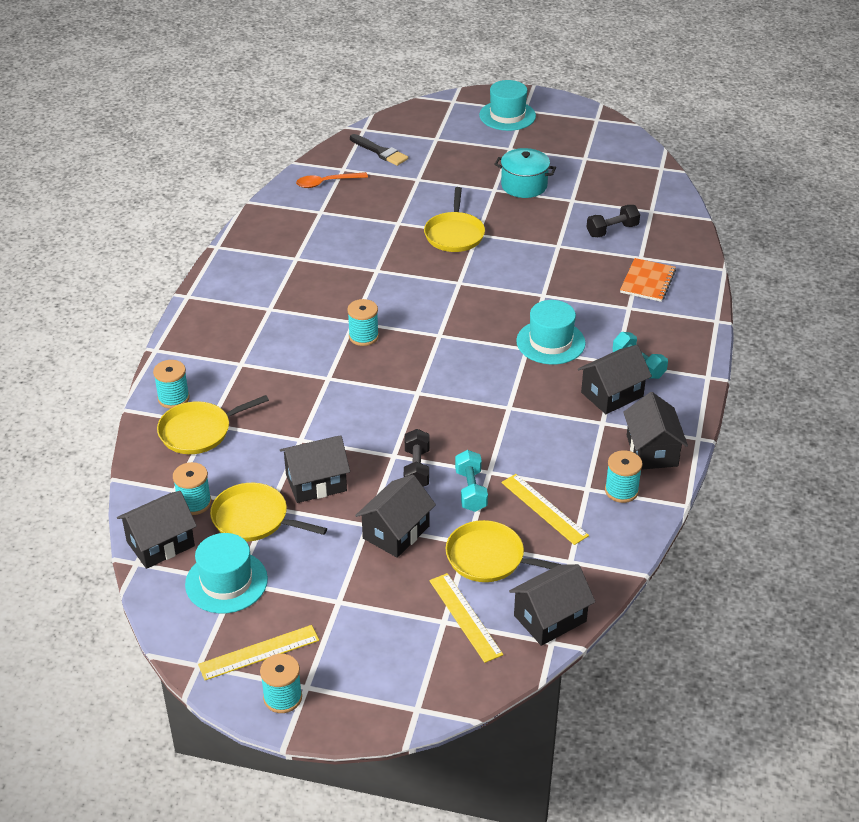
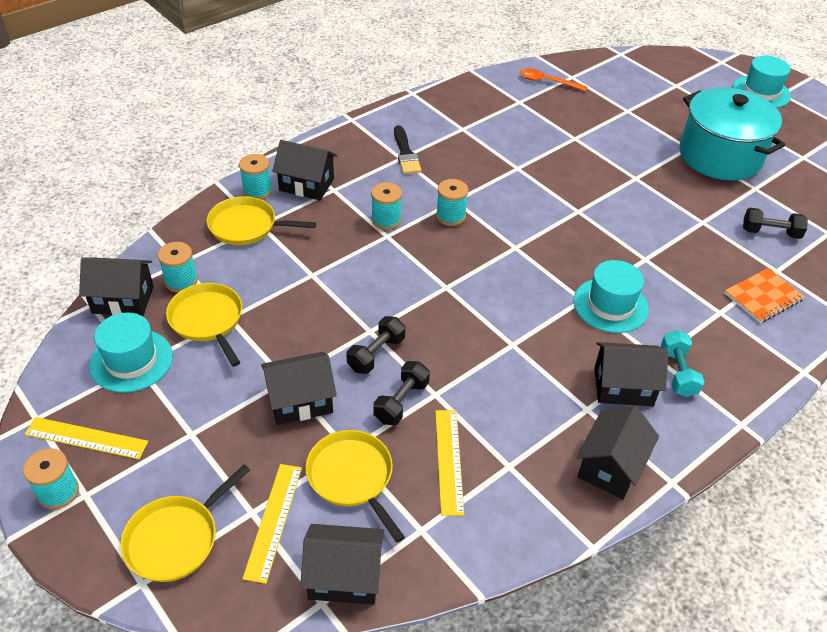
camera: 35 degrees right, 5 degrees up
black house [280,436,350,503] -> black house moved to [272,140,337,200]
black brush [350,134,408,166] -> black brush moved to [394,125,422,174]
yellow pan [424,187,485,252] -> yellow pan moved to [120,464,250,582]
turquoise dumbbell [455,450,488,512] -> black dumbbell [373,361,430,425]
turquoise pot [494,148,556,198] -> turquoise pot [679,87,785,180], size x1.74
turquoise spool [605,450,643,503] -> turquoise spool moved to [371,182,402,230]

